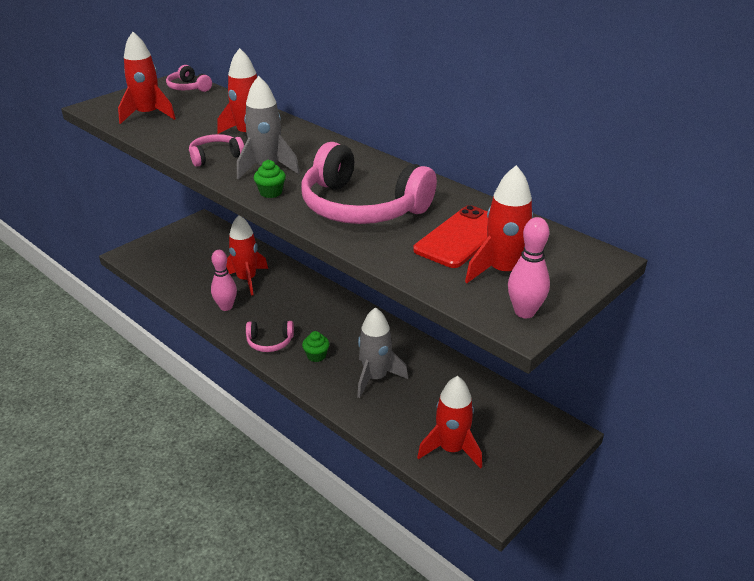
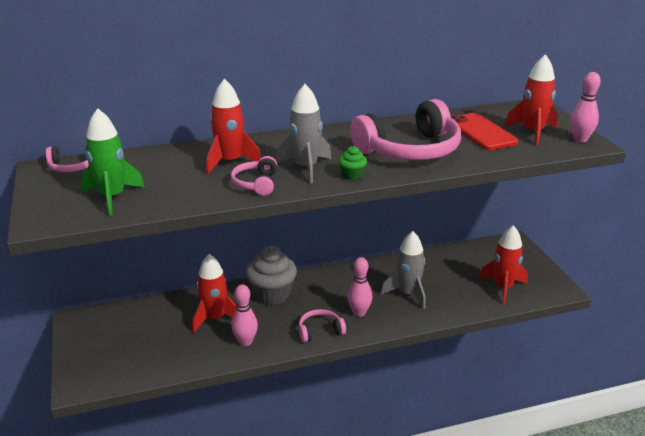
camera: 60 degrees left, 5 degrees down
red rocket [118,31,176,124] -> green rocket [81,108,144,216]
pink headphones [246,321,294,352] -> pink headphones turned 135 degrees counterclockwise [299,309,346,342]
green cupcake [302,331,329,362] -> pink bowling pin [347,257,372,317]
none -> grey cupcake [245,245,297,305]

